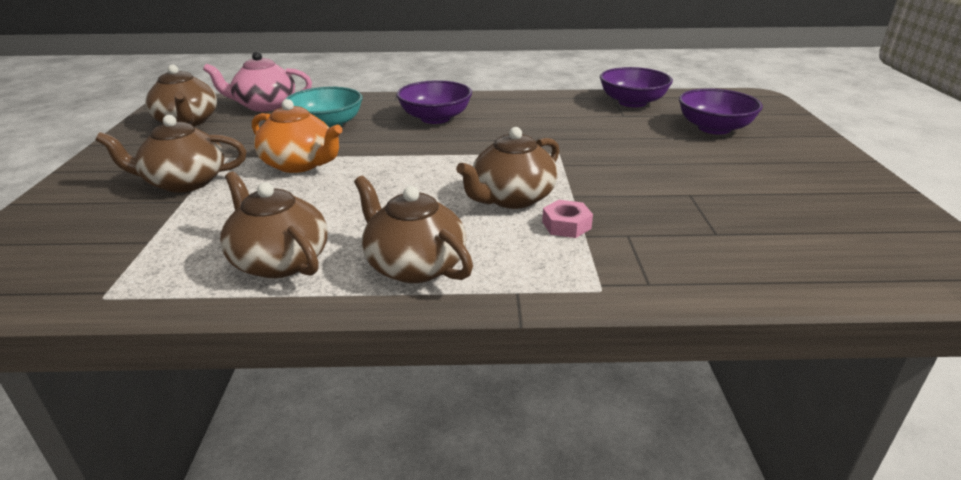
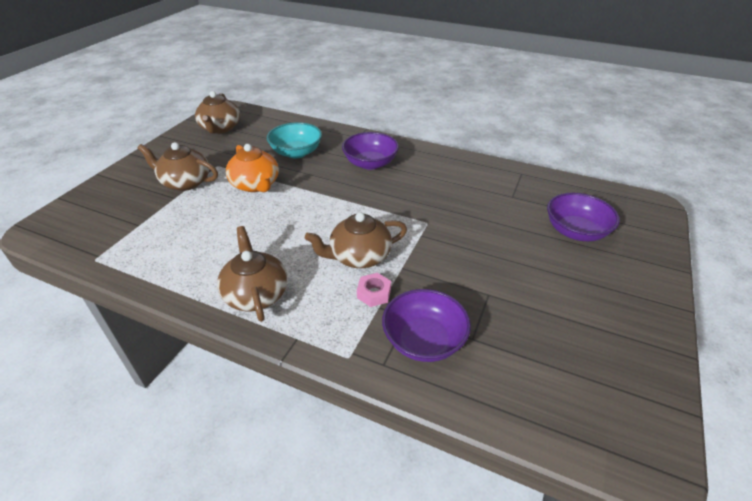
camera: 25 degrees right, 10 degrees up
pink teapot [203,52,312,112] -> none
brown teapot [220,172,328,278] -> none
purple bowl [600,67,673,107] -> purple bowl moved to [382,289,471,362]

